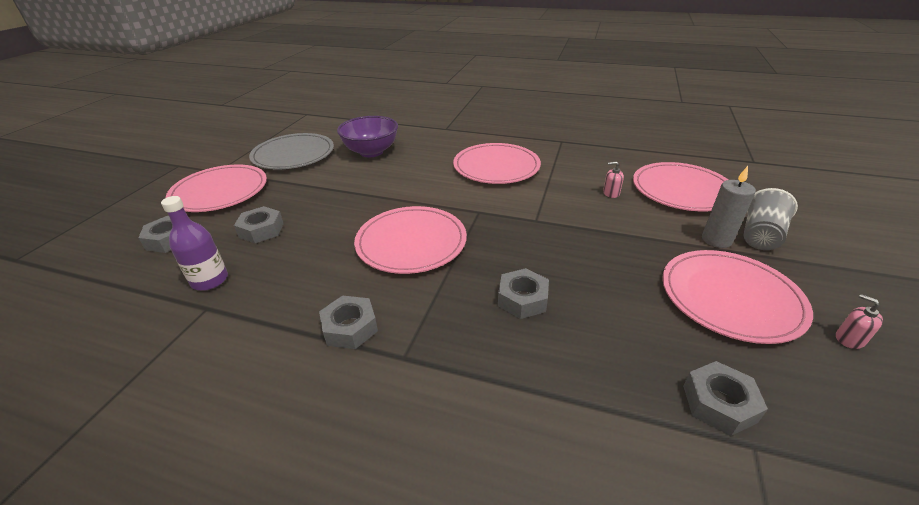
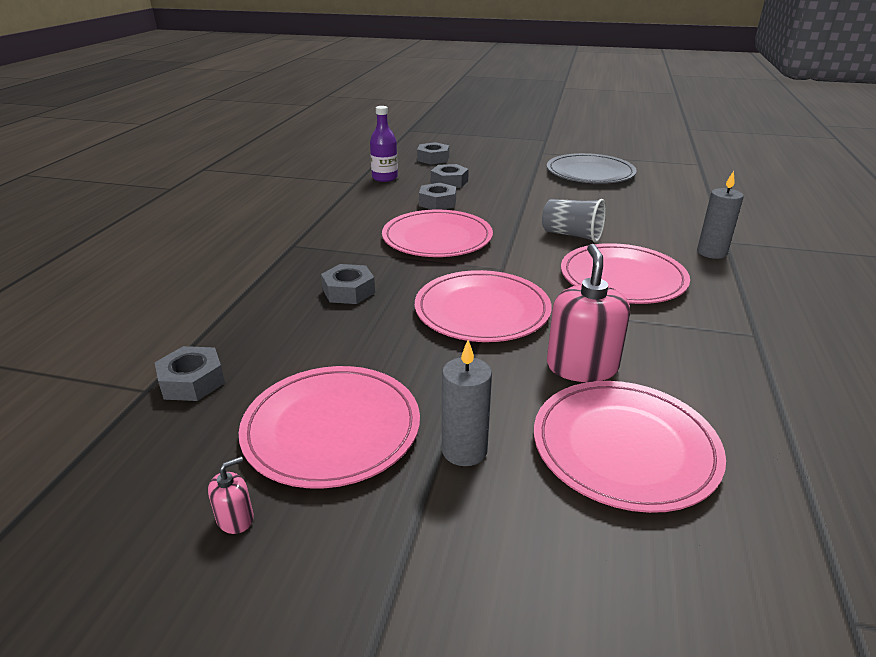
camera: 85 degrees right, 5 degrees down
pink plate [166,165,267,212] -> pink plate moved to [415,270,552,342]
grey nut [319,296,378,349] -> grey nut moved to [419,183,456,210]
purple bowl [337,116,398,157] -> none
pink soap dispenser [603,161,624,198] -> pink soap dispenser [547,244,630,382], size x2.20
grey cup [744,188,798,250] -> grey cup moved to [542,199,606,243]
none -> grey candle [697,171,744,259]

